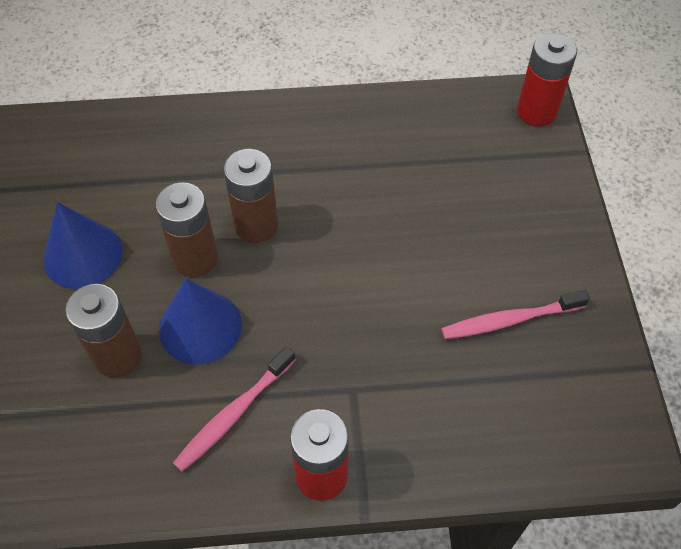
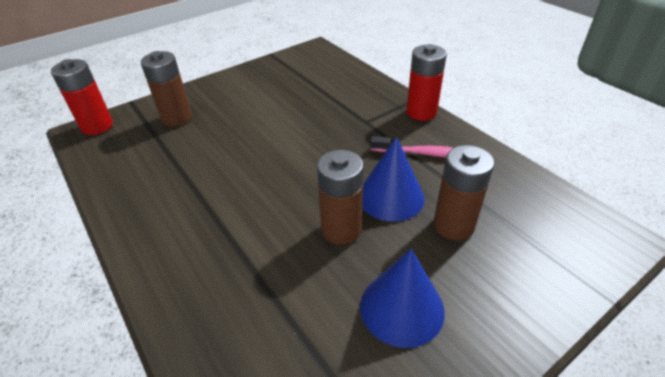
camera: 120 degrees left, 15 degrees down
brown battery [224,149,278,243] -> brown battery moved to [141,51,192,126]
pink toothbrush [441,290,590,339] -> none

